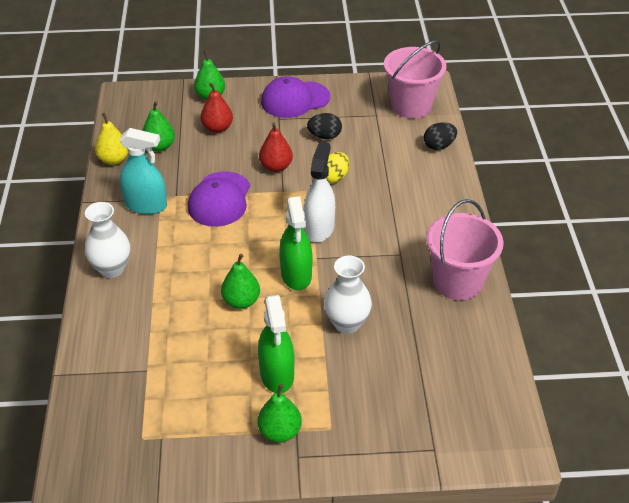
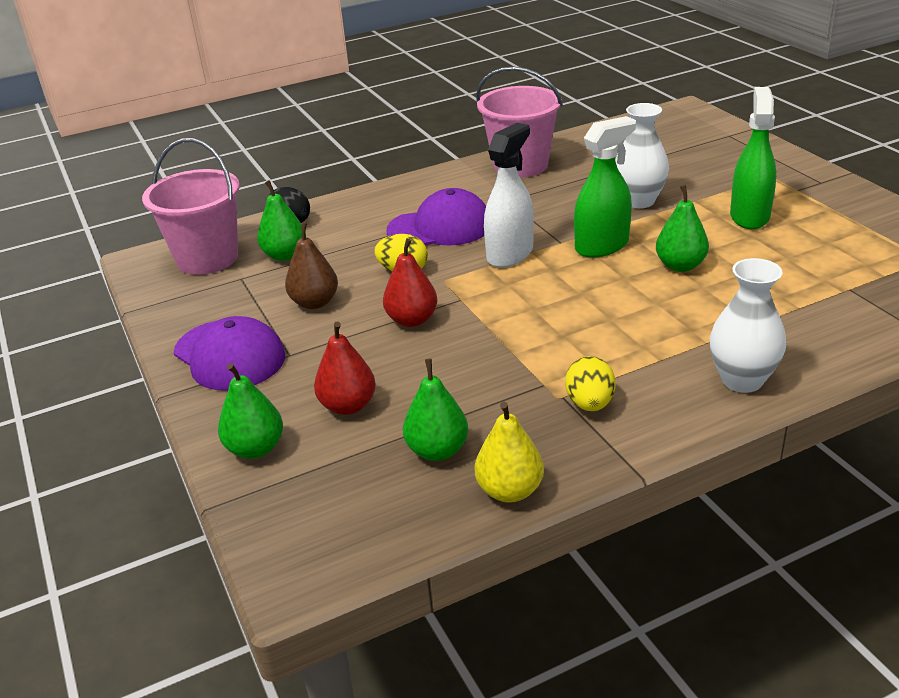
camera: 110 degrees left, 10 degrees down
turquoise spray bottle [119,128,167,214] -> yellow egg [565,356,616,411]
purple cap [188,171,250,227] -> purple cap moved to [387,188,486,245]
green spray bottle [258,295,294,393] -> green spray bottle turned 45 degrees counterclockwise [730,87,776,229]
green pear [258,384,302,443] -> green pear moved to [257,180,306,261]
white spray bottle [304,142,335,242] -> white spray bottle turned 135 degrees clockwise [484,123,534,268]
black egg [307,113,342,139] -> brown pear [285,223,338,309]

